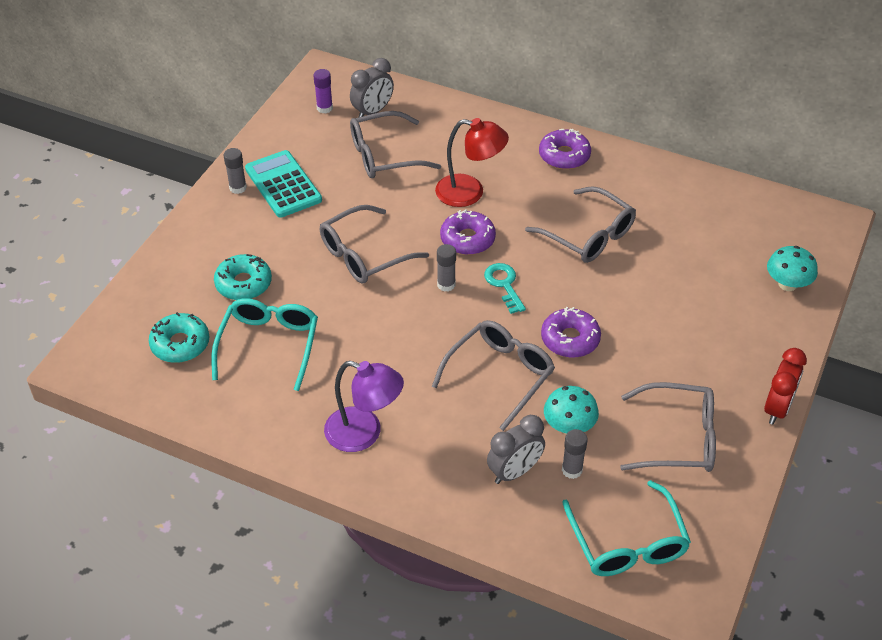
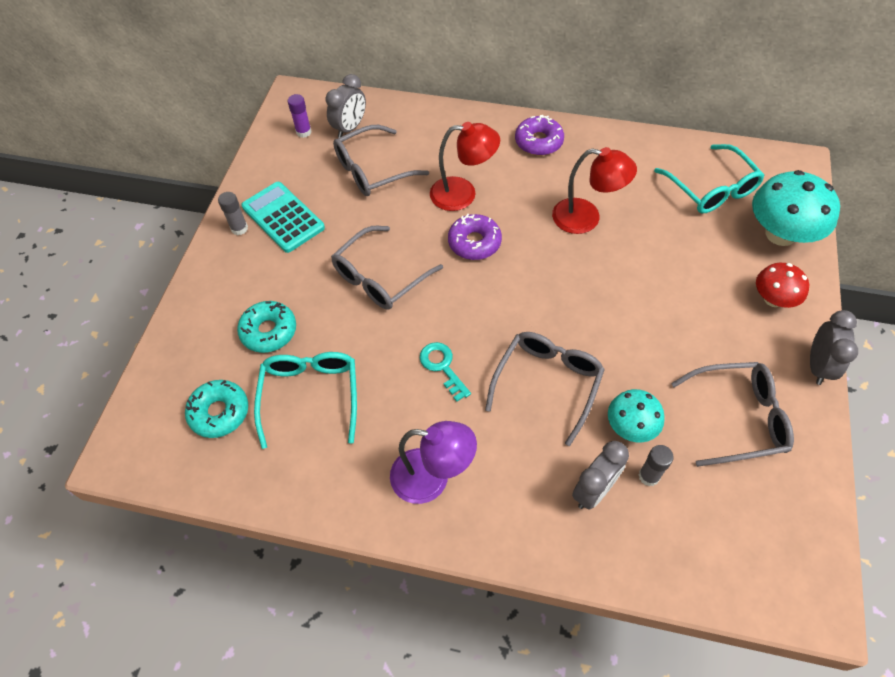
camera: 10 degrees left, 10 degrees up
grey glue stick [437,244,456,292] -> none
turquoise key [484,263,526,314] -> turquoise key moved to [420,342,471,402]
grey glasses [525,186,636,263] -> red lamp [552,147,637,234]
purple donut [541,307,601,358] -> none
turquoise glasses [562,480,691,576] -> turquoise glasses moved to [654,144,765,213]
red clock [764,348,807,425] -> grey clock [810,310,858,385]
turquoise mushroom [767,246,818,291] -> turquoise mushroom [752,170,840,246], size x1.70
none -> red mushroom [756,263,809,308]

